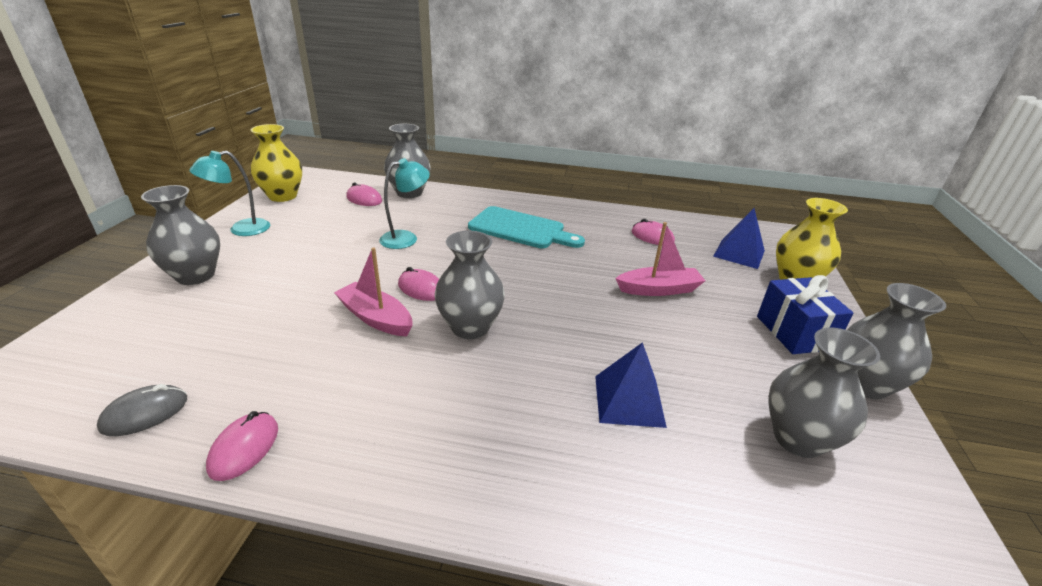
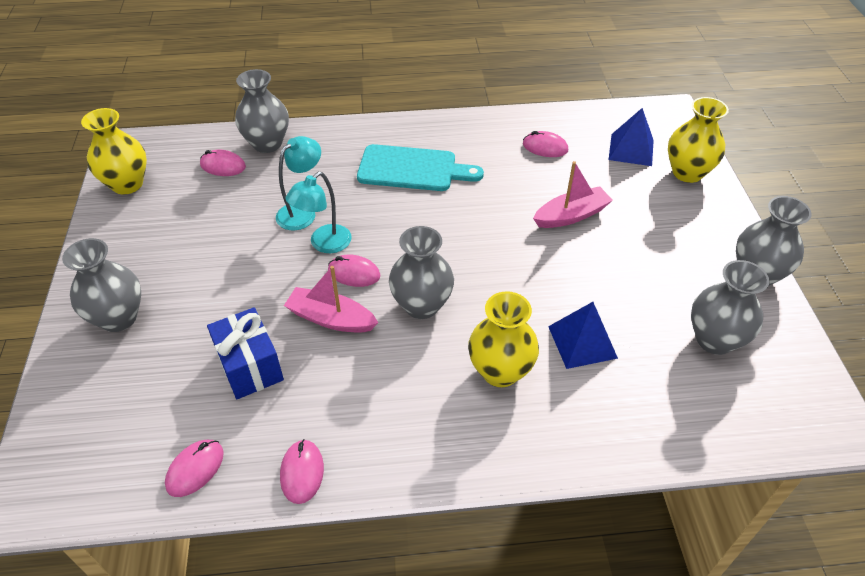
camera: 15 degrees left, 15 degrees up
grey mouse [97,384,187,436] -> pink mouse [165,440,224,497]
turquoise lamp [189,151,270,236] -> turquoise lamp moved to [285,172,352,253]
blue gift [757,275,853,354] -> blue gift moved to [207,307,284,399]
none -> yellow vase [468,291,539,387]

